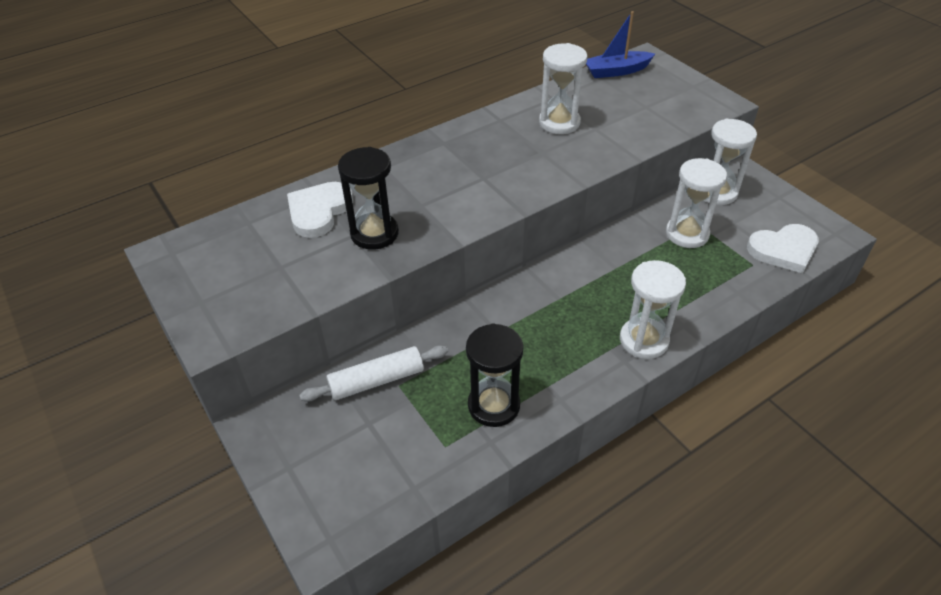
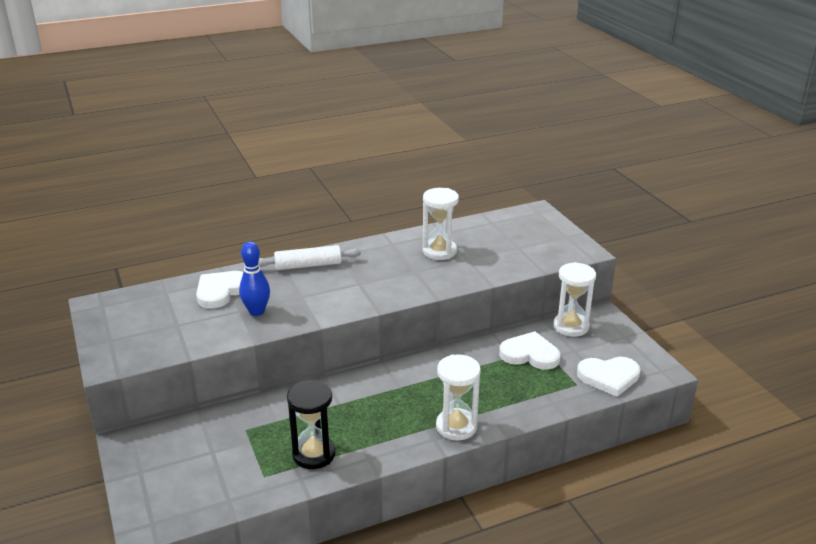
camera: 10 degrees right, 15 degrees down
white rolling pin [299,345,448,402] -> white rolling pin moved to [259,245,361,270]
black hourglass [338,147,399,250] -> blue bowling pin [239,242,270,316]
blue boat [586,11,655,78] -> none
white hourglass [666,158,727,248] -> white heart [499,331,560,370]

